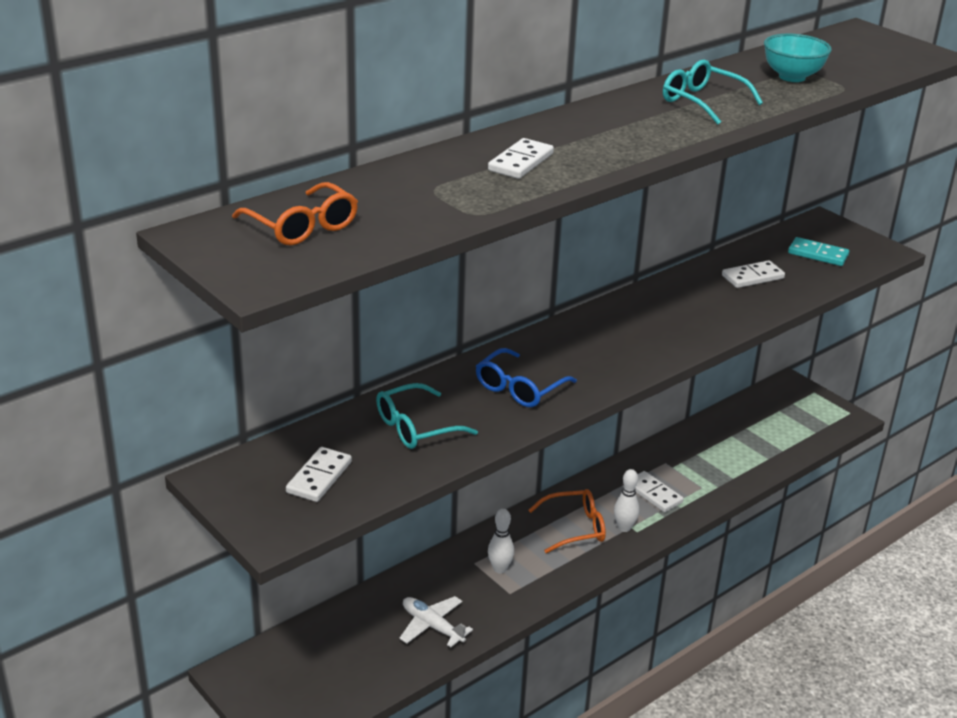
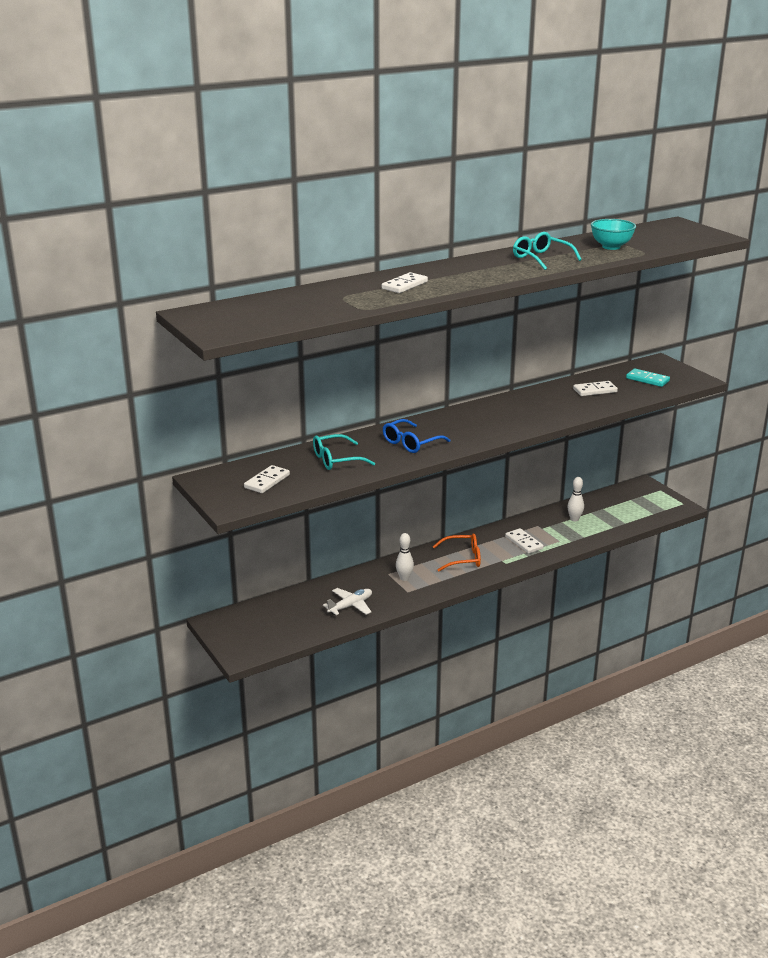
camera: 10 degrees right, 5 degrees down
orange glasses [232,182,358,245] -> none
white plane [399,596,473,647] -> white plane turned 90 degrees clockwise [323,588,372,615]
white bowling pin [614,469,639,532] -> white bowling pin moved to [567,477,584,521]

